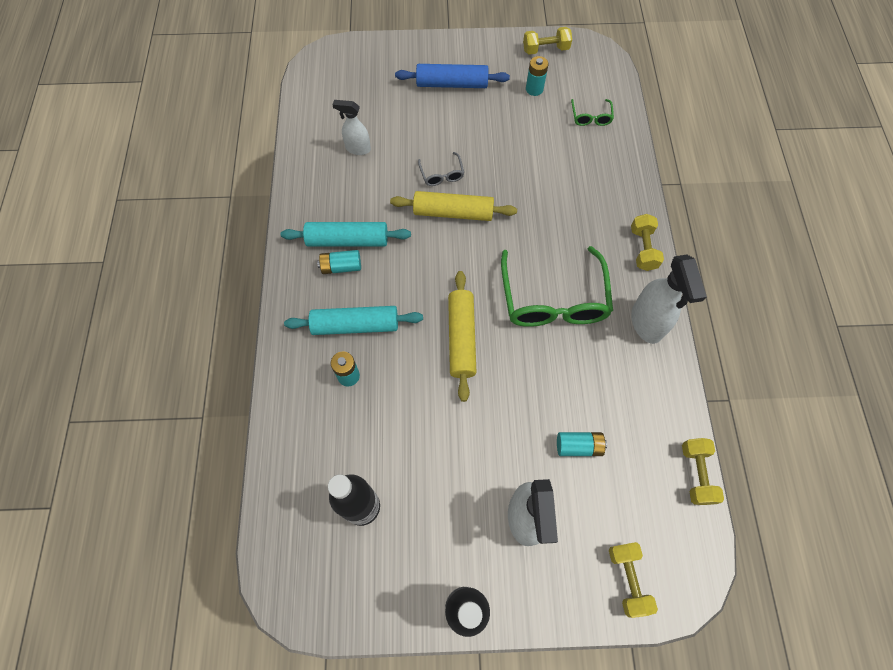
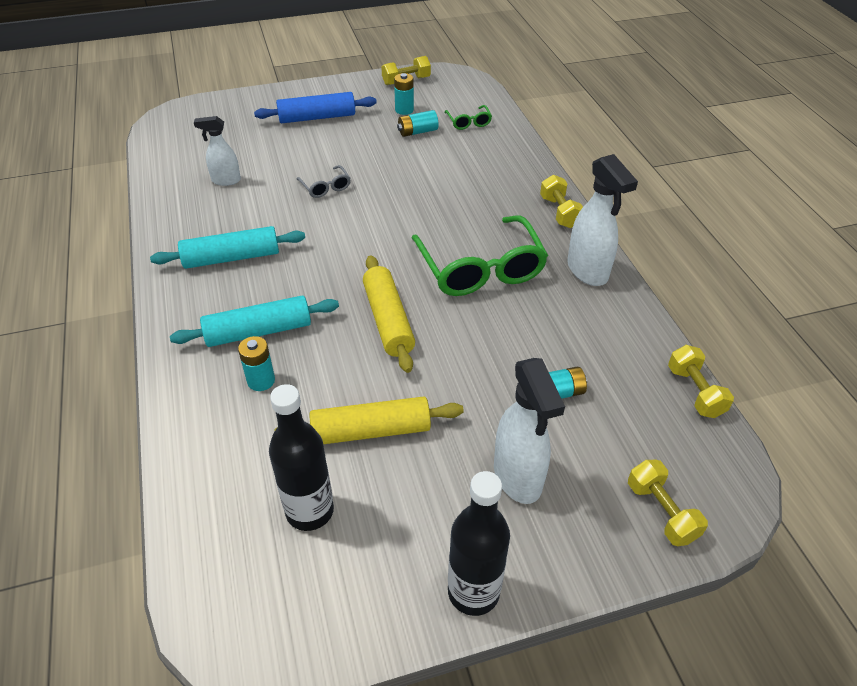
camera: 15 degrees left, 20 degrees down
turquoise battery [317,250,361,274] -> turquoise battery moved to [397,110,439,137]
yellow rolling pin [390,191,517,221] -> yellow rolling pin moved to [275,396,464,444]

